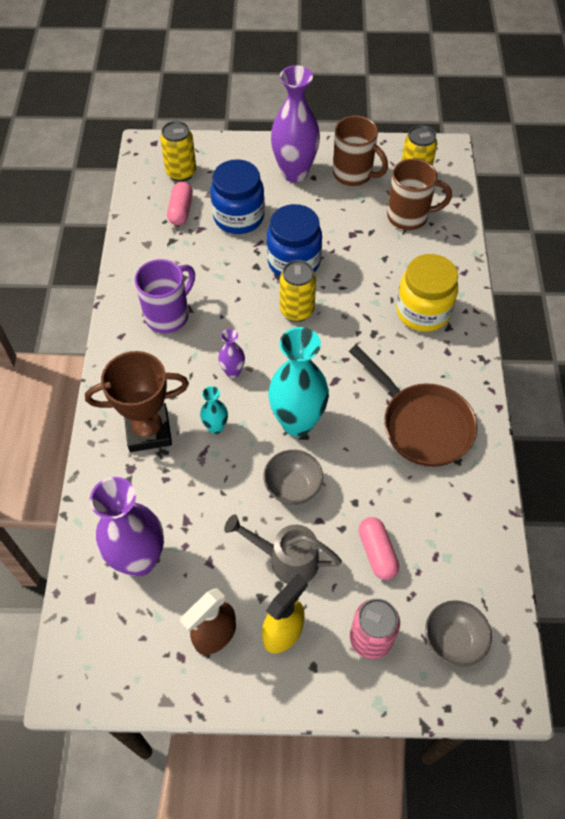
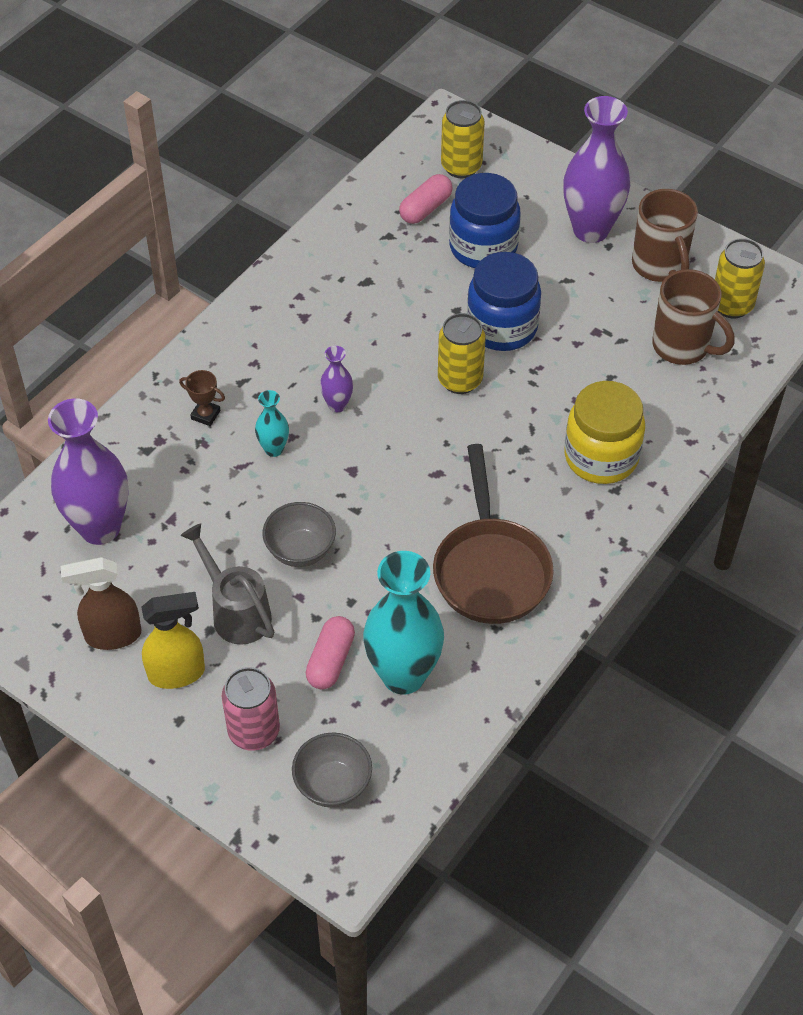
camera: 35 degrees right, 5 degrees down
brown trophy [85,351,189,452] -> brown trophy [179,370,225,426], size x0.43
purple mug [135,259,195,333] -> none
turquoise vase [268,327,329,437] -> turquoise vase moved to [363,551,444,695]

